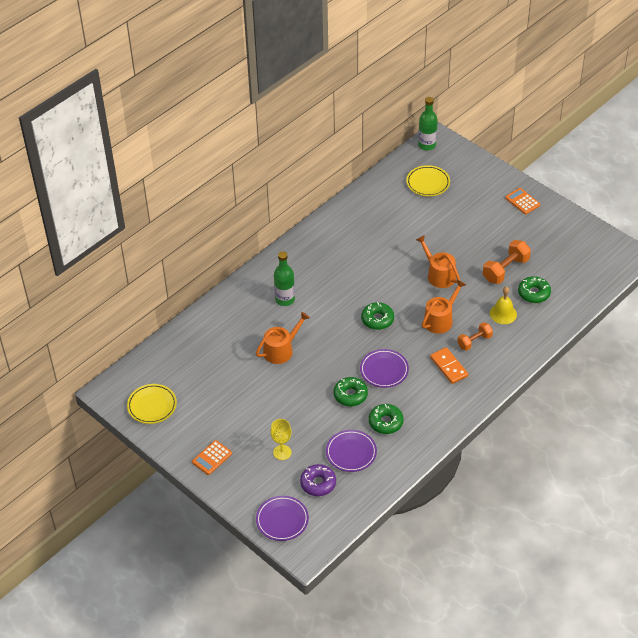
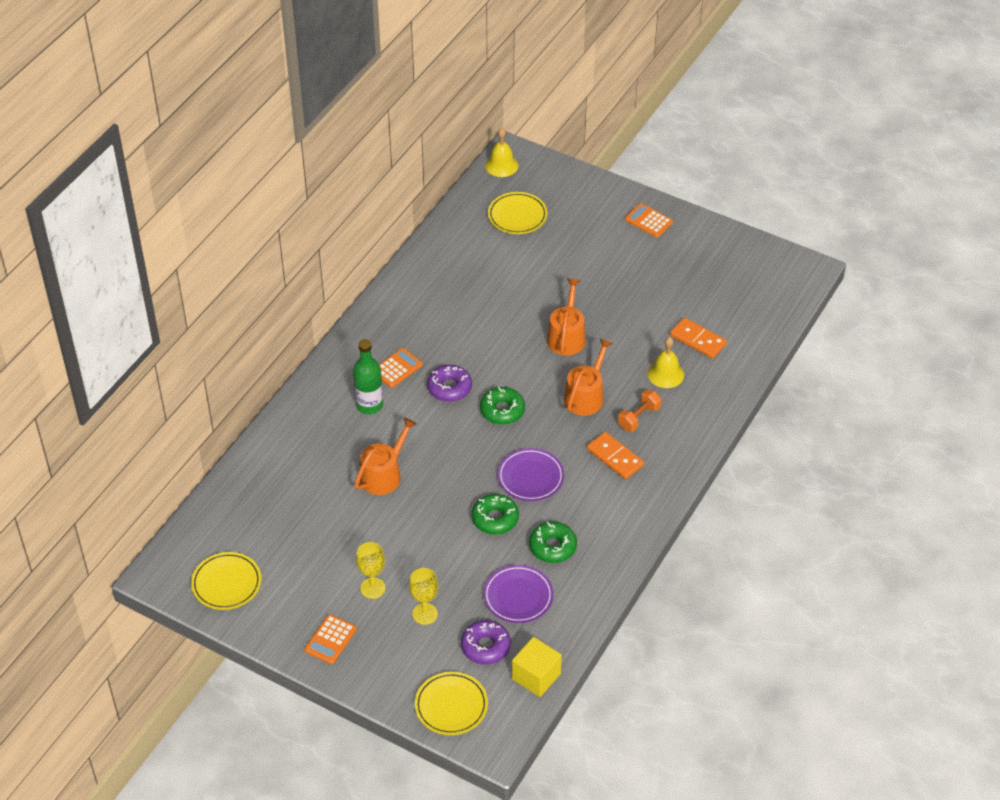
camera: 15 degrees left, 0 degrees up
purple plate [256,496,309,541] -> yellow plate [415,672,488,735]
orange watering can [416,235,460,288] -> orange watering can turned 60 degrees clockwise [547,279,585,355]
green bottle [418,97,438,151] -> yellow bell [485,128,518,177]
orange dumbbell [483,240,531,284] -> none
green donut [518,276,551,303] -> orange domino [670,318,727,359]
none -> yellow goblet [356,542,386,599]
none -> orange calculator [379,348,423,388]
none -> purple donut [427,365,472,402]
none -> yellow cube [512,637,562,697]

